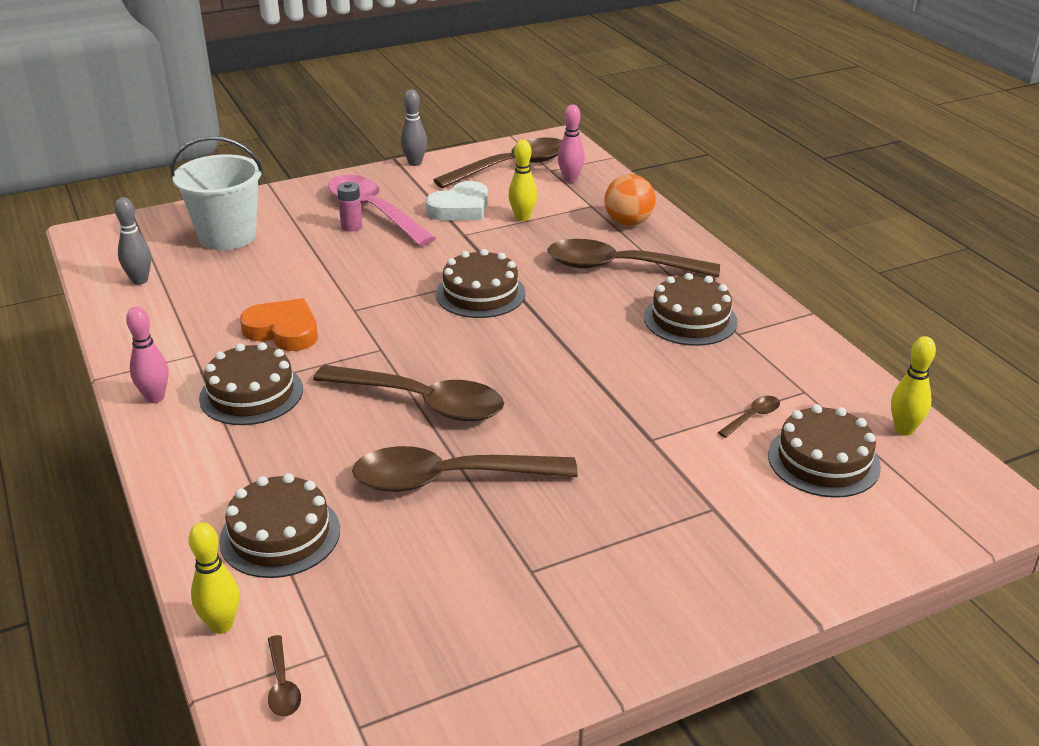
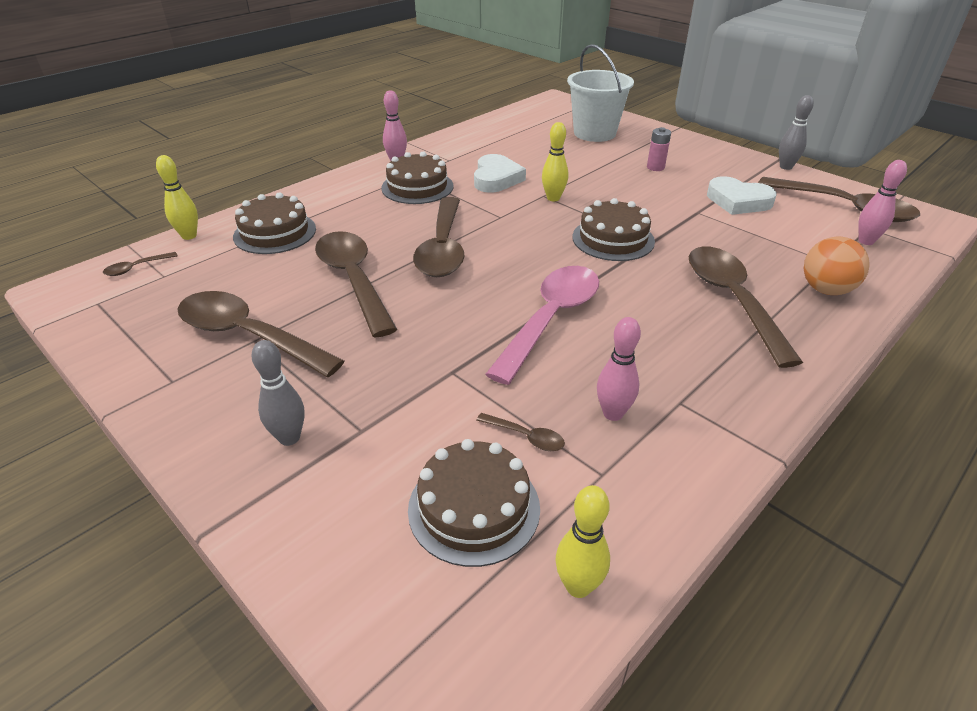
camera: 70 degrees right, 5 degrees up
grey bowling pin [114,197,151,285] -> grey bowling pin moved to [251,340,305,446]
orange heart [240,298,318,351] -> white heart [474,154,526,193]
pink spoon [328,175,436,246] -> pink spoon moved to [485,266,599,385]
yellow bowling pin [508,140,537,221] -> yellow bowling pin moved to [542,122,568,201]
brown cake [644,273,738,346] -> none
none -> brown spoon [178,291,344,377]
none -> pink bowling pin [597,317,641,421]

